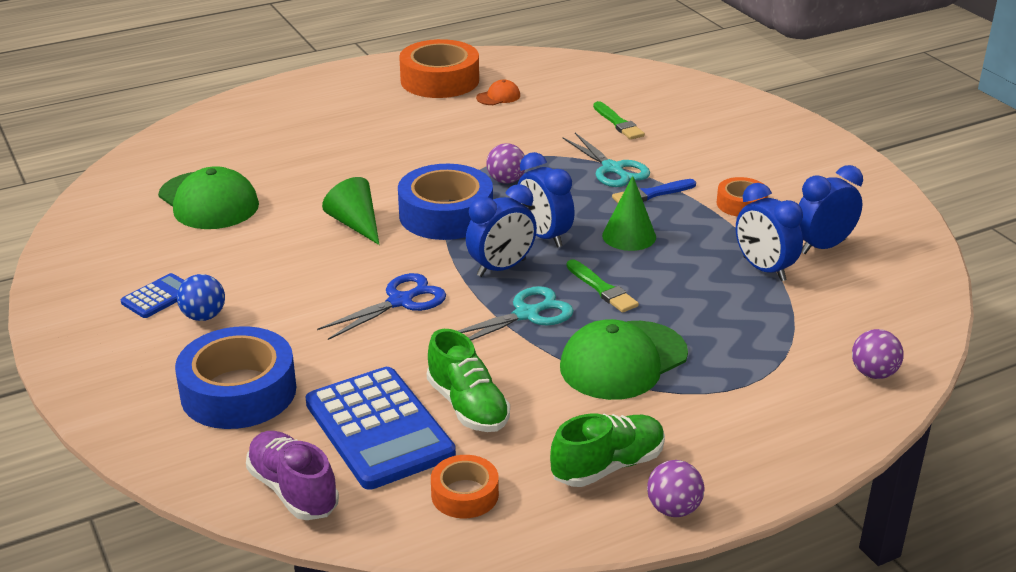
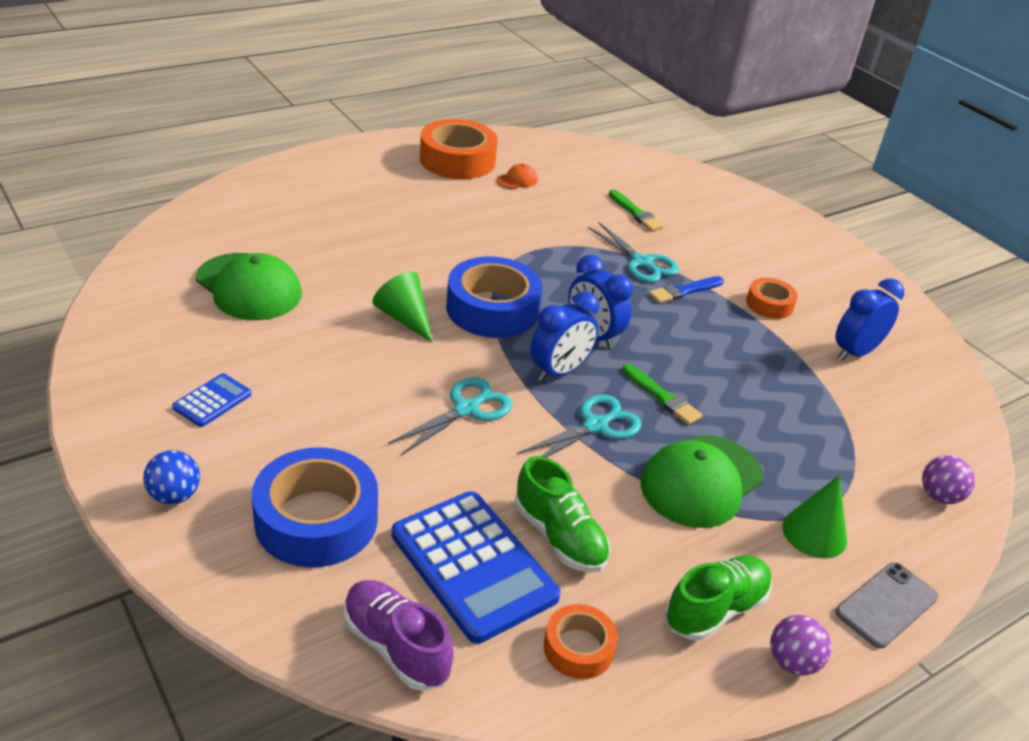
camera: 10 degrees left, 5 degrees up
blue ball [177,274,225,321] -> blue ball moved to [143,450,200,504]
blue scissors [317,273,446,340] -> turquoise scissors [388,377,512,455]
purple ball [486,143,525,183] -> none
green cone [602,176,656,251] -> green cone moved to [782,475,847,559]
blue clock [736,183,803,281] -> none
none -> grey phone [836,562,938,648]

